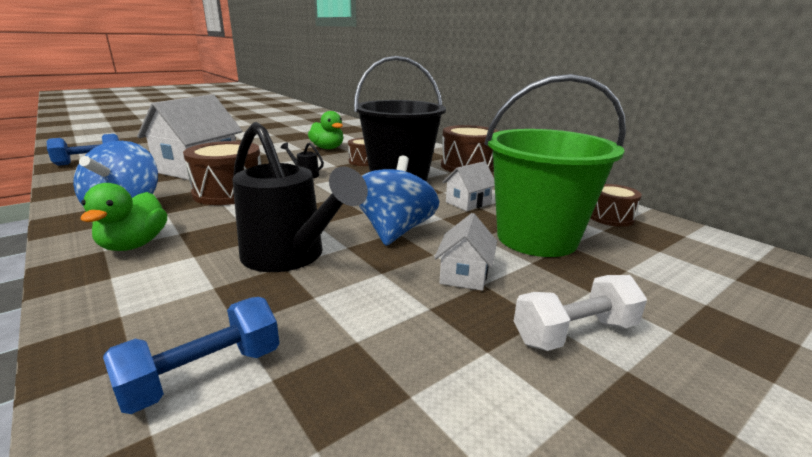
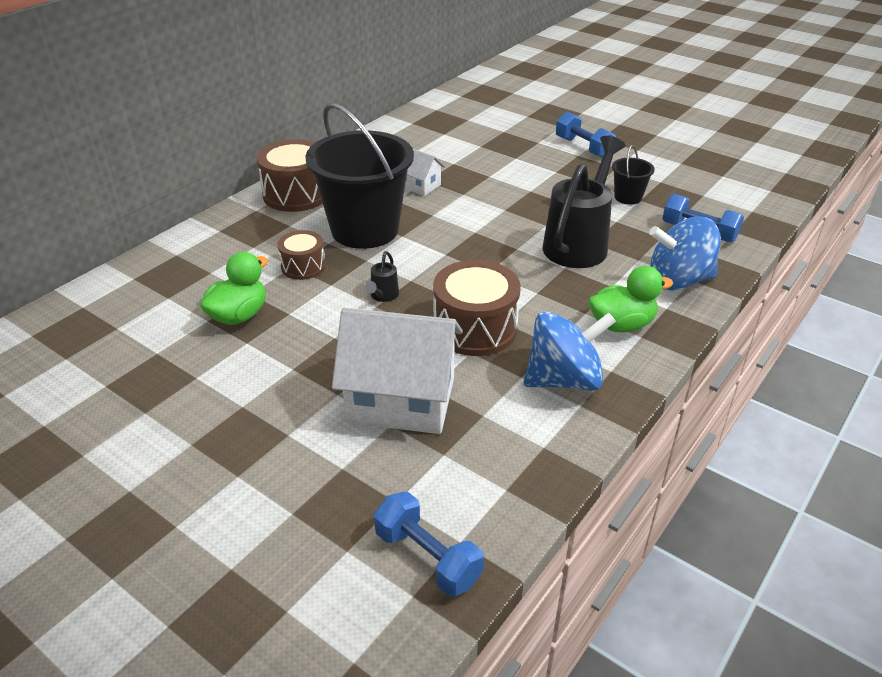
camera: 105 degrees left, 15 degrees up
blue spinning top [359,156,439,246] -> blue spinning top moved to [649,216,721,291]
white house [434,213,497,291] -> none
green bucket [485,74,626,257] -> none
white dumbbell [514,275,647,351] -> blue dumbbell [556,112,616,158]
brown drum [591,184,642,227] -> none
none -> black bucket [612,145,655,205]

